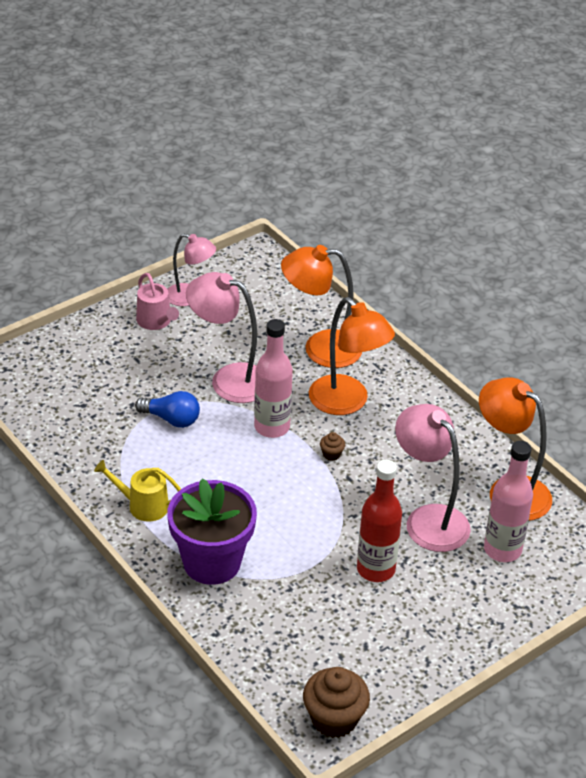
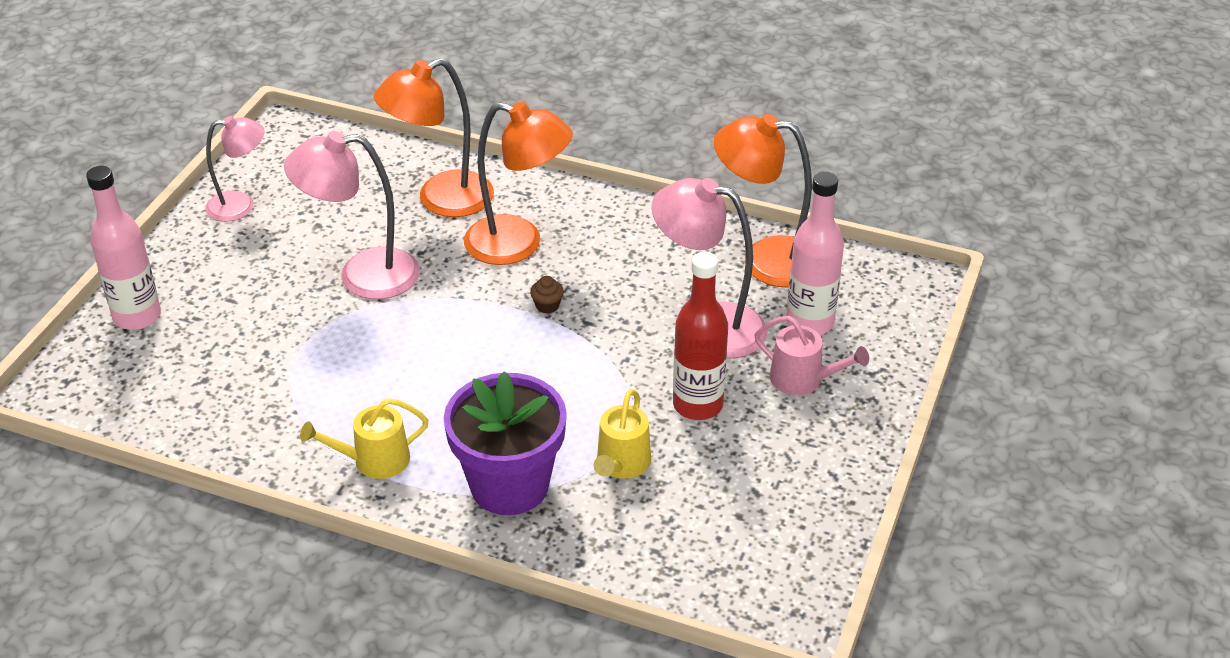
camera: 30 degrees left, 0 degrees up
blue light bulb [135,391,200,428] -> none
pink watering can [136,273,179,330] -> pink watering can moved to [754,316,869,395]
pink bottle [254,319,293,438] -> pink bottle moved to [86,166,161,330]
brown cupcake [303,667,370,738] -> none
none -> yellow watering can [594,389,651,479]

